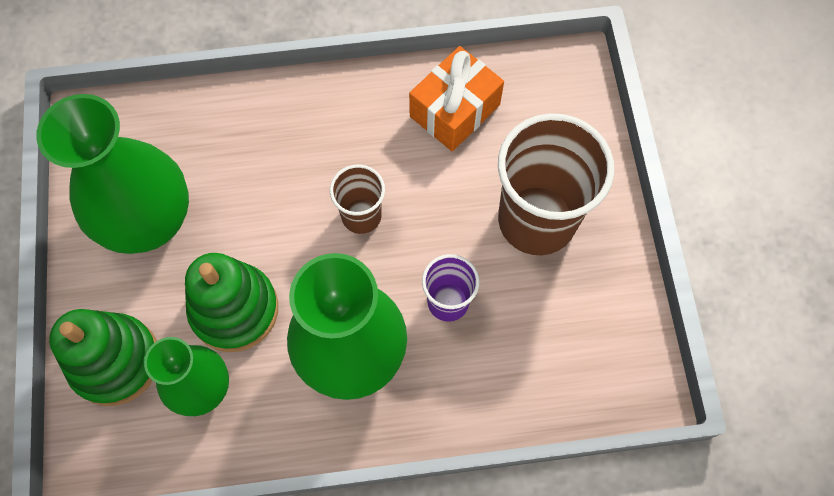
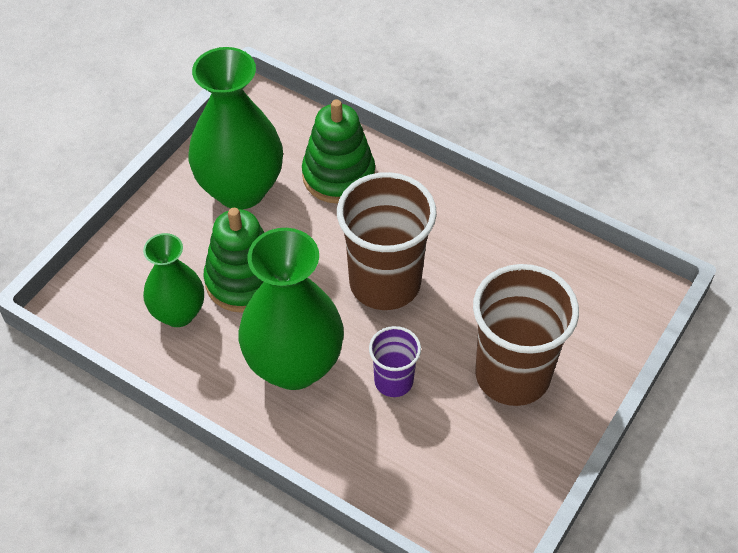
camera: 40 degrees right, 15 degrees down
green stacking toy [49,309,157,406] -> green stacking toy moved to [302,99,375,204]
brown cup [330,164,385,234] -> brown cup [337,172,437,310], size x1.95
orange gift [409,46,504,151] -> none

